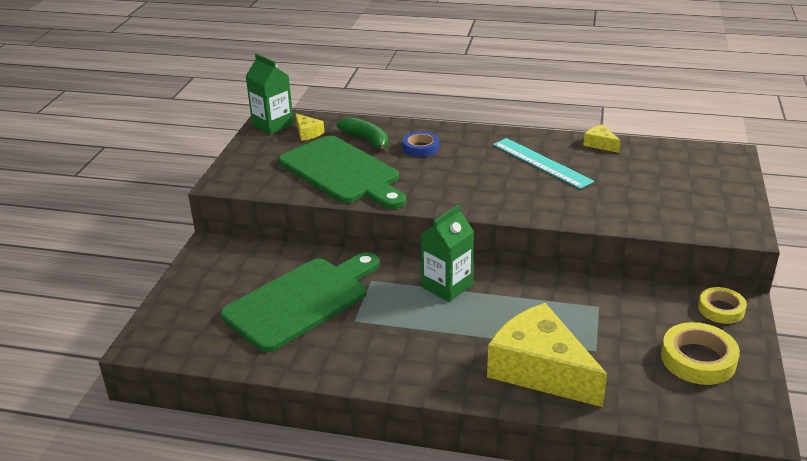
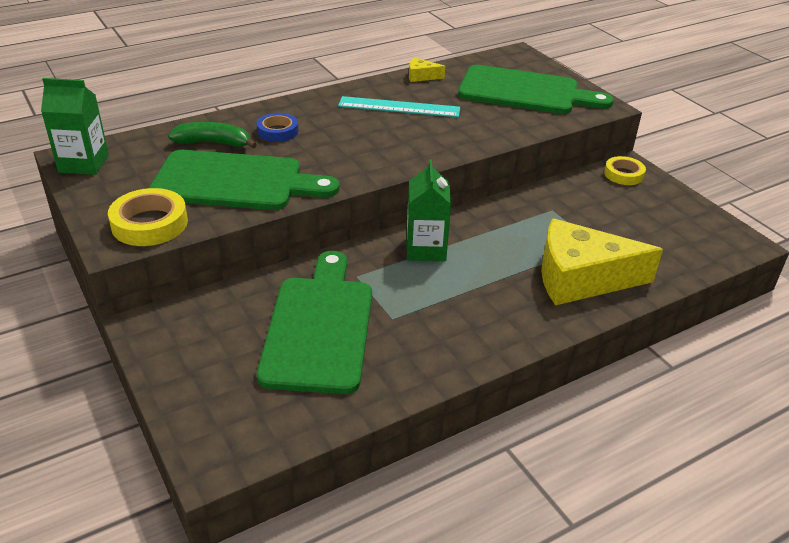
camera: 45 degrees left, 5 degrees up
yellow cheese [296,114,325,141] -> none
yellow tape [661,322,740,385] -> yellow tape moved to [108,188,188,246]
none -> green cutting board [458,65,614,114]

